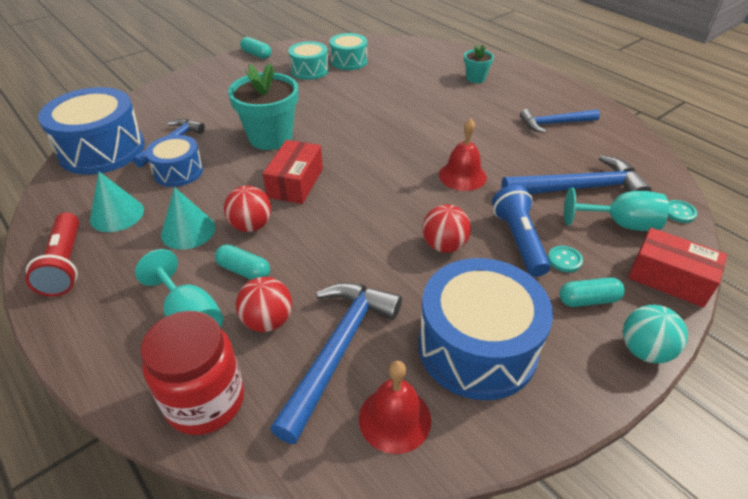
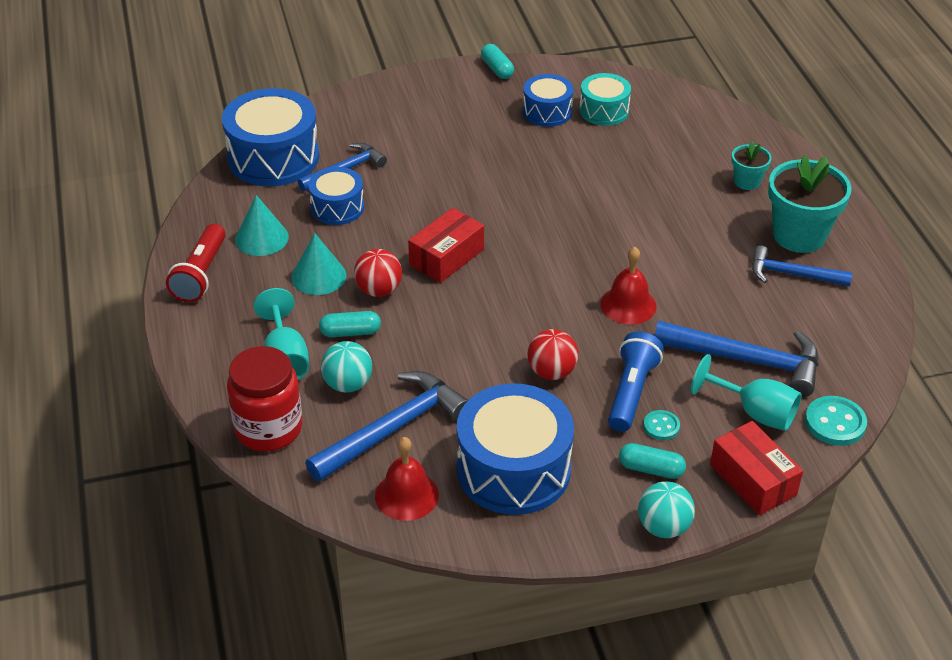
camera: 25 degrees right, 0 degrees up
turquoise capsule [215,244,270,280] -> turquoise capsule turned 60 degrees counterclockwise [319,311,381,337]
turquoise flower pot [228,64,298,150] -> turquoise flower pot moved to [768,155,852,253]
red ball [236,277,292,332] -> turquoise ball [321,341,372,393]
turquoise drum [288,41,329,80] -> blue drum [523,74,574,127]
turquoise button [668,200,697,223] -> turquoise button [805,396,867,446], size x1.67

